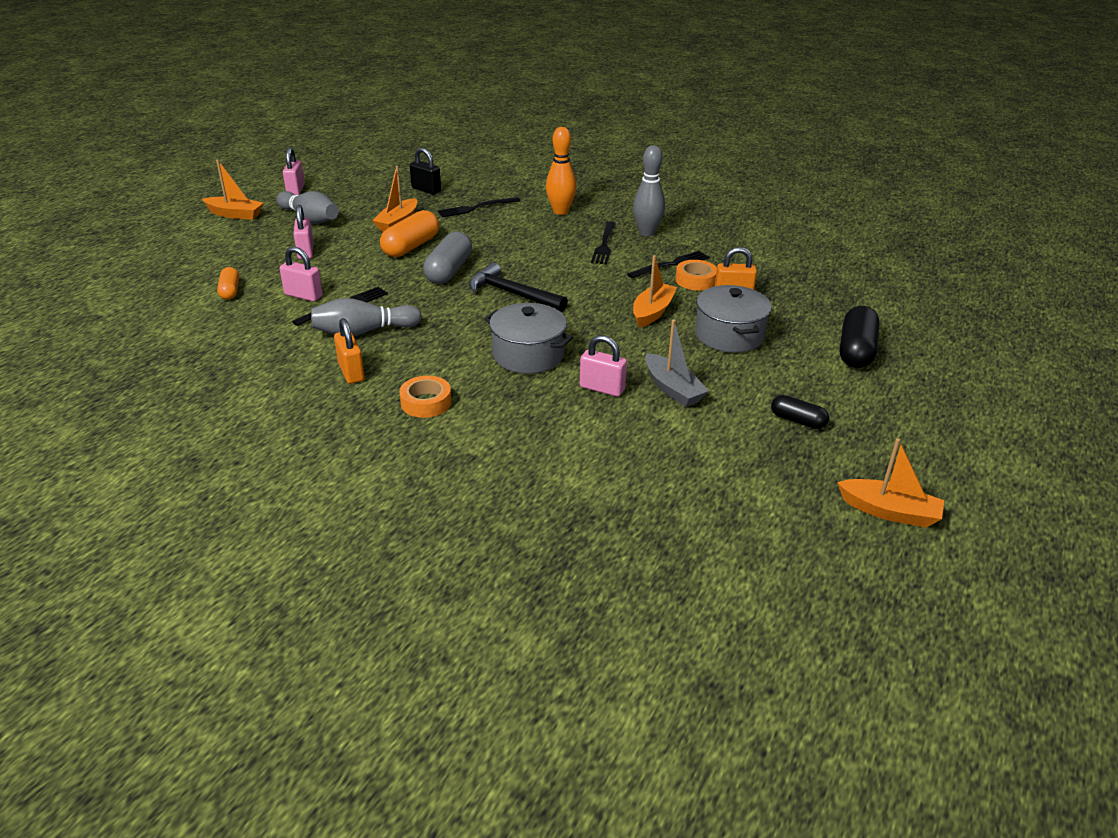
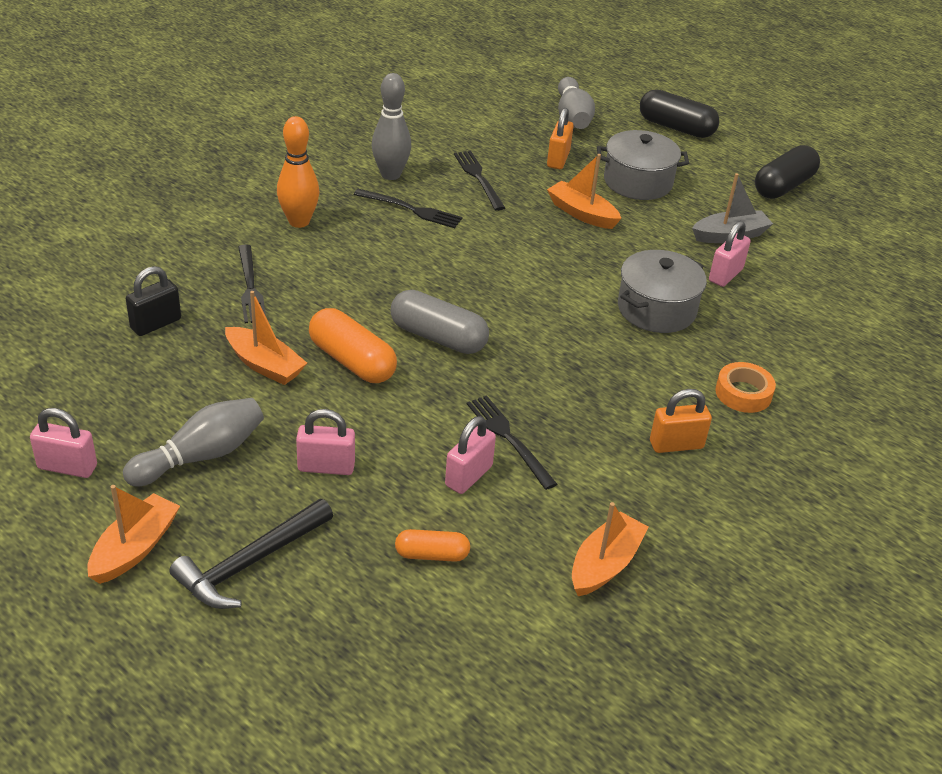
camera: 80 degrees left, 5 degrees up
grey bowling pin [311,298,422,336] -> grey bowling pin moved to [558,77,595,129]
black hammer [469,262,568,312] -> black hammer moved to [169,499,333,609]
orange tape [675,260,717,291] -> none
black capsule [771,395,829,429] -> black capsule [755,145,820,199], size x1.72
orange boat [837,438,944,528] -> orange boat moved to [572,502,648,596]

